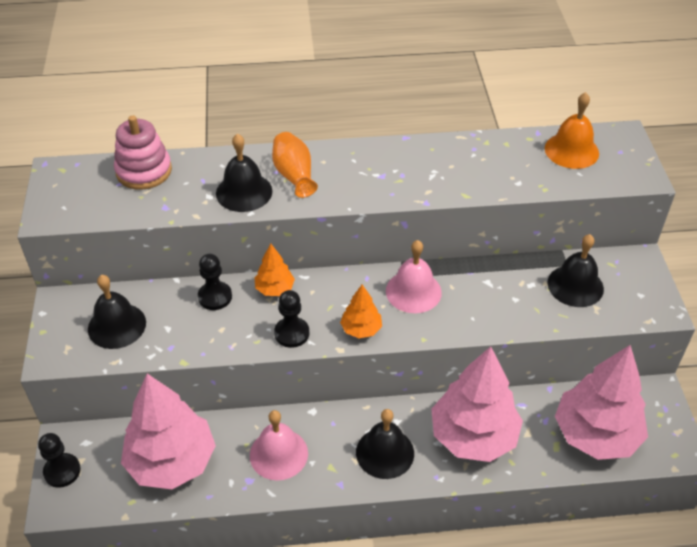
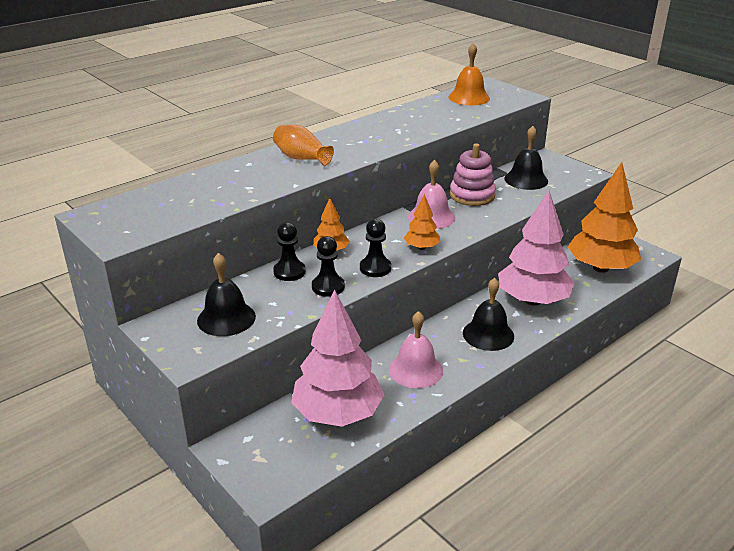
camera: 35 degrees left, 15 degrees down
black pawn [38,433,81,488] -> black pawn moved to [312,236,345,297]
pink stacking toy [114,115,172,190] -> pink stacking toy moved to [450,143,496,206]
black bell [216,134,272,212] -> none
pink tree [555,345,648,460] -> orange tree [568,162,641,273]

